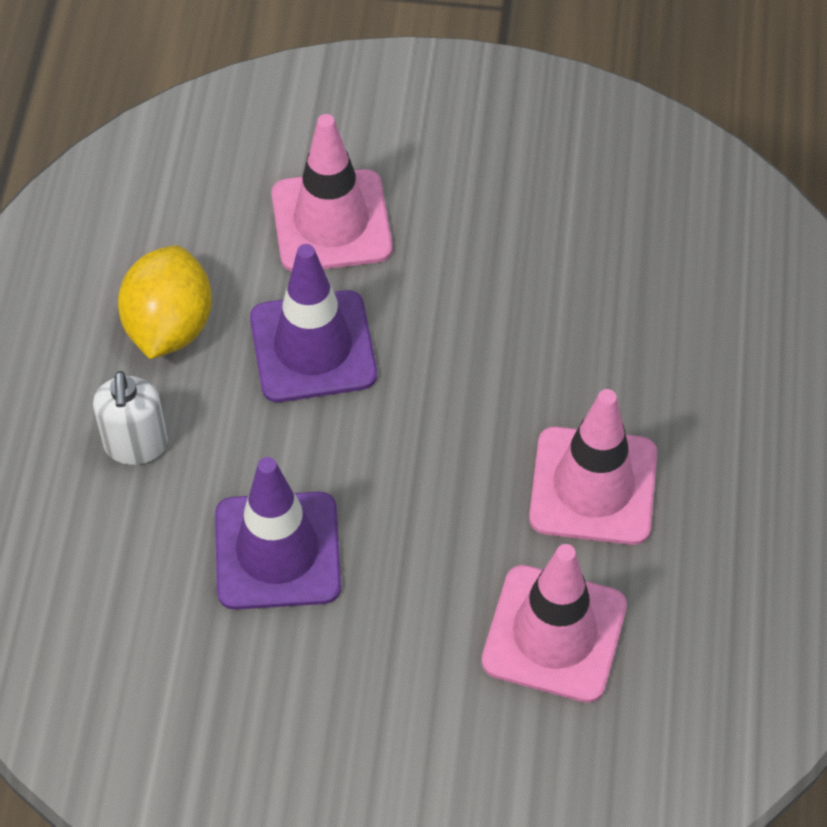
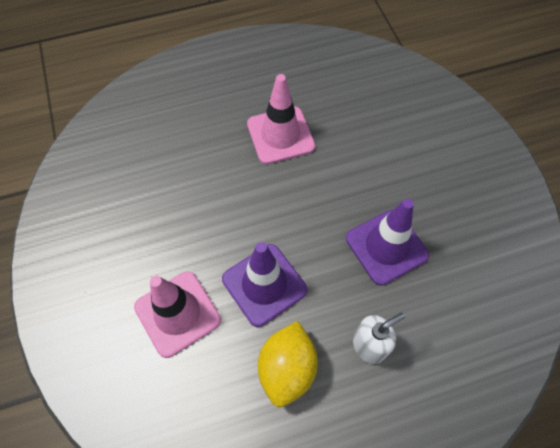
camera: 115 degrees left, 5 degrees up
yellow lemon [118,245,212,359] -> yellow lemon turned 60 degrees counterclockwise [258,321,318,407]
pink traffic cone [482,544,627,703] -> none

